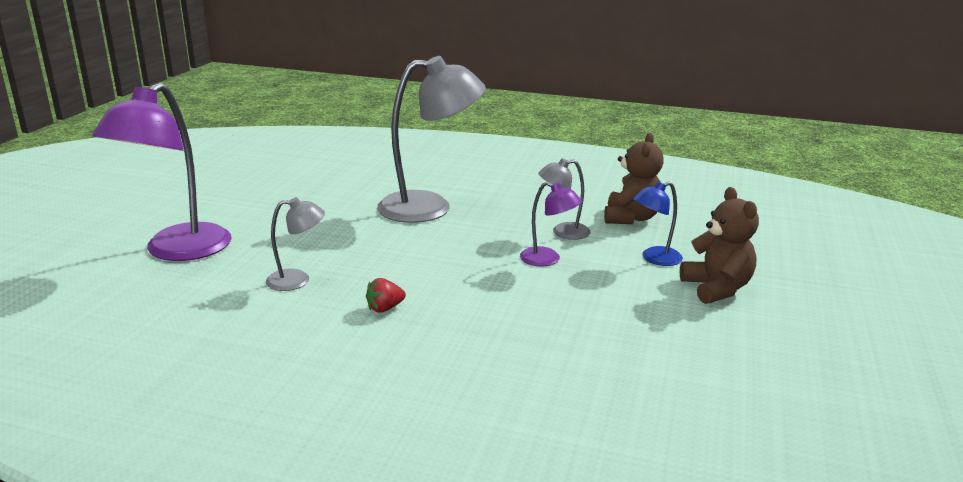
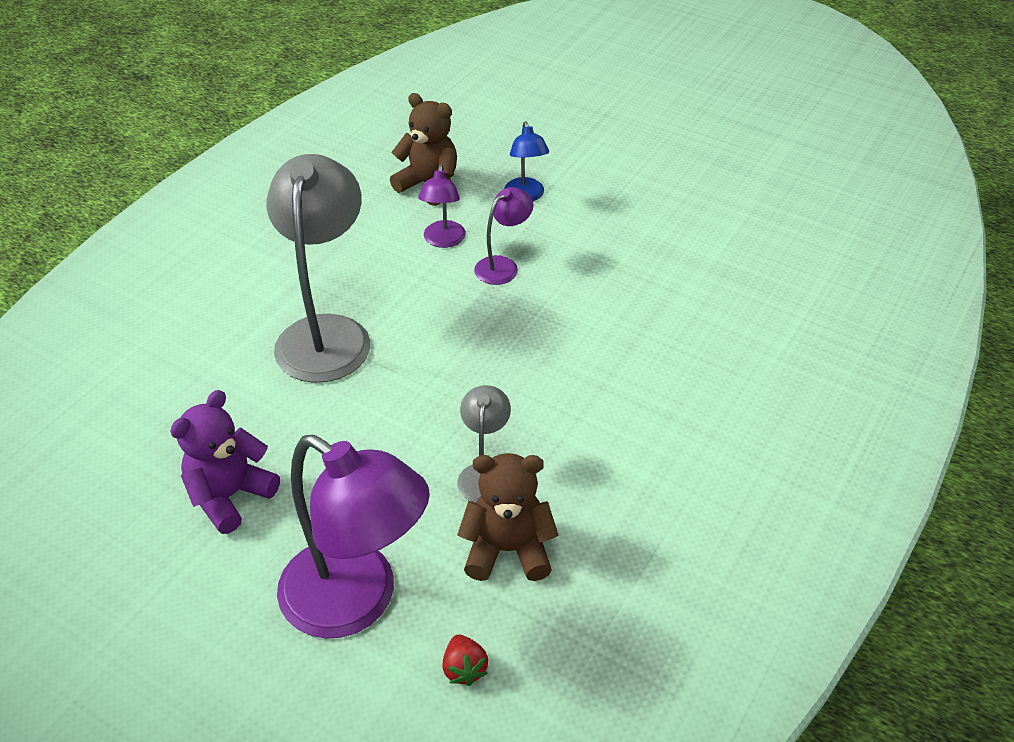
camera: 75 degrees left, 20 degrees up
red strawberry [366,278,406,312] -> red strawberry moved to [442,634,488,686]
grey lamp [538,158,590,240] -> purple lamp [418,165,466,248]
brown teddy bear [680,187,759,304] -> brown teddy bear moved to [457,453,559,581]
none -> purple teddy bear [170,390,280,534]

